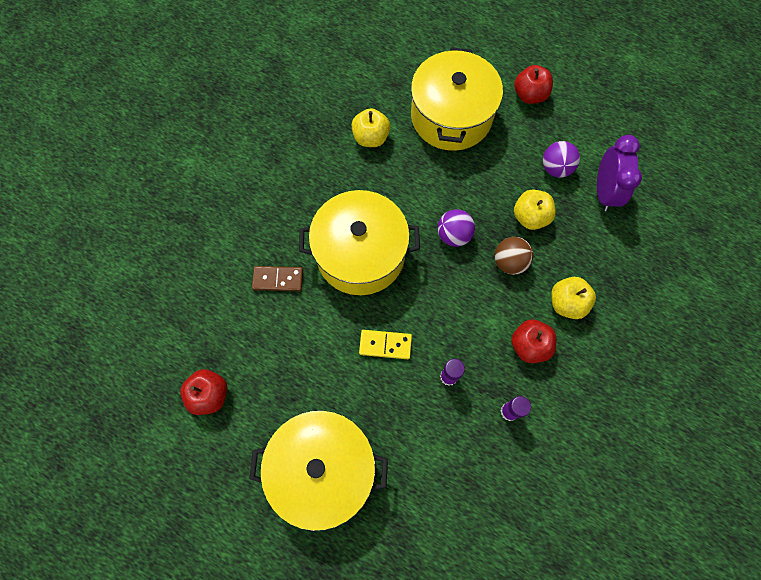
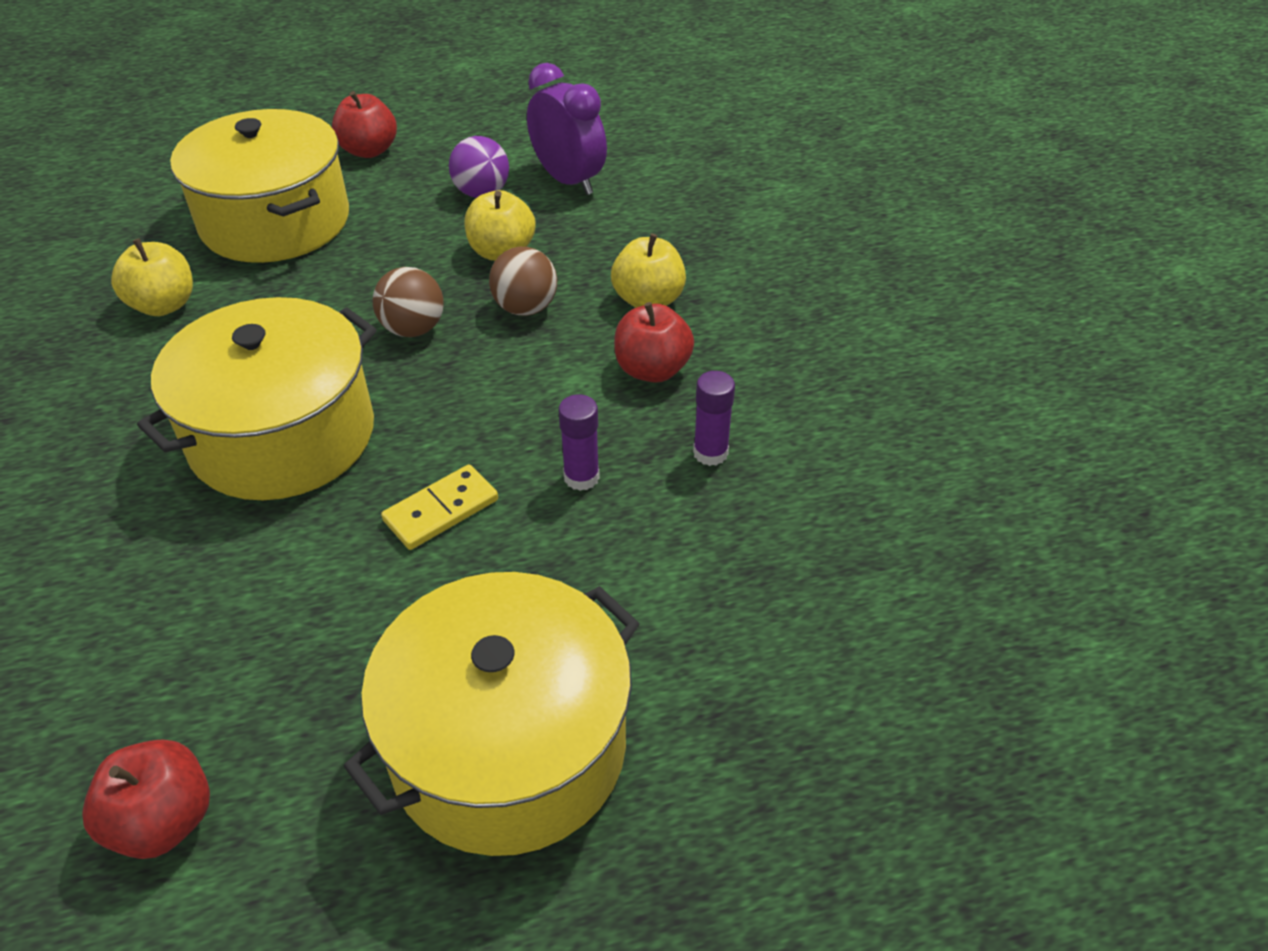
camera: 45 degrees left, 25 degrees down
brown domino [252,266,303,291] -> none
purple ball [438,209,475,247] -> brown ball [373,267,444,337]

